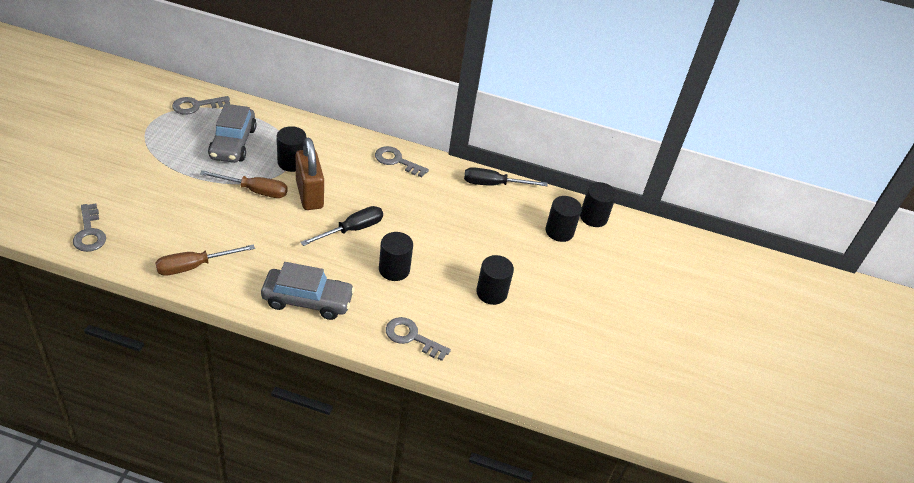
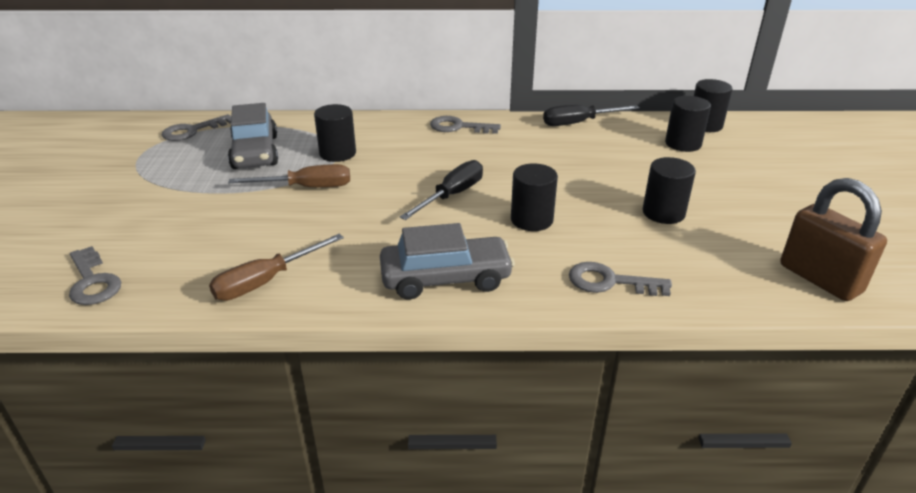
camera: 10 degrees left, 10 degrees down
brown padlock [296,138,324,210] -> brown padlock moved to [781,178,887,301]

